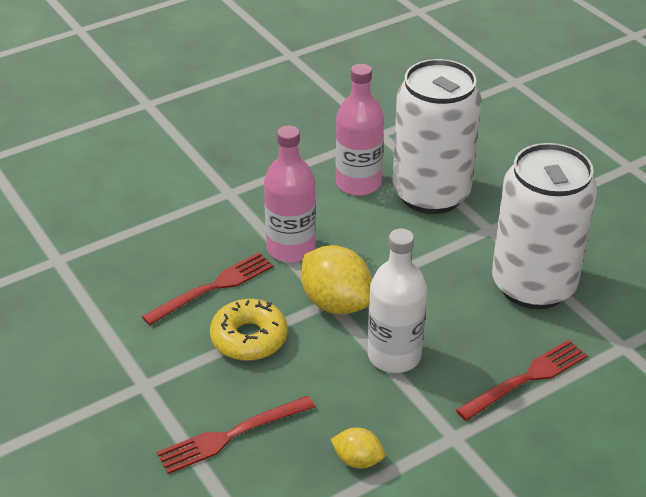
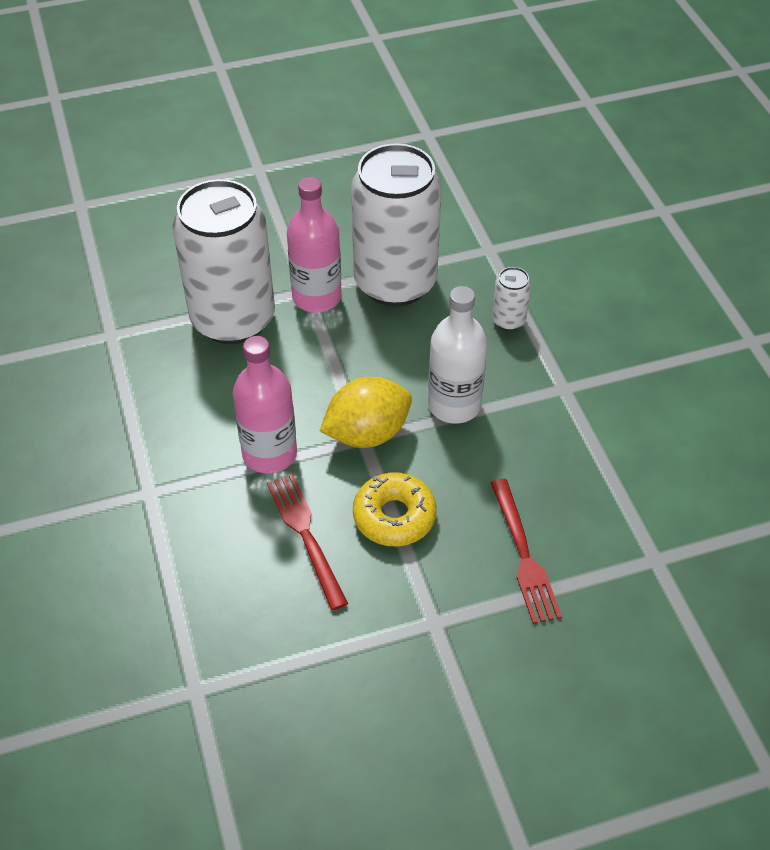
camera: 75 degrees left, 10 degrees up
yellow lemon [331,428,385,469] -> none
pink bottle [336,64,384,196] -> pink bottle moved to [287,177,342,313]
red fork [456,340,588,421] -> white can [492,267,531,331]

